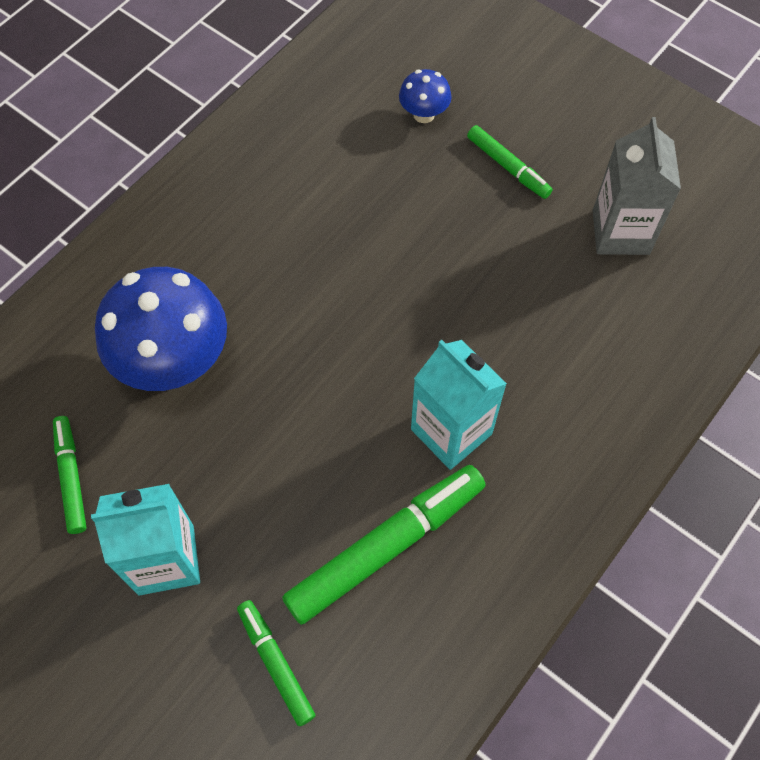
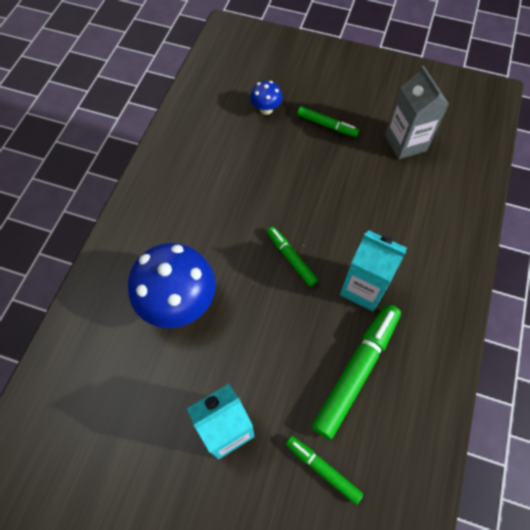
camera: 20 degrees left, 0 degrees up
green marker [53,416,87,534] -> green marker moved to [267,227,318,287]

